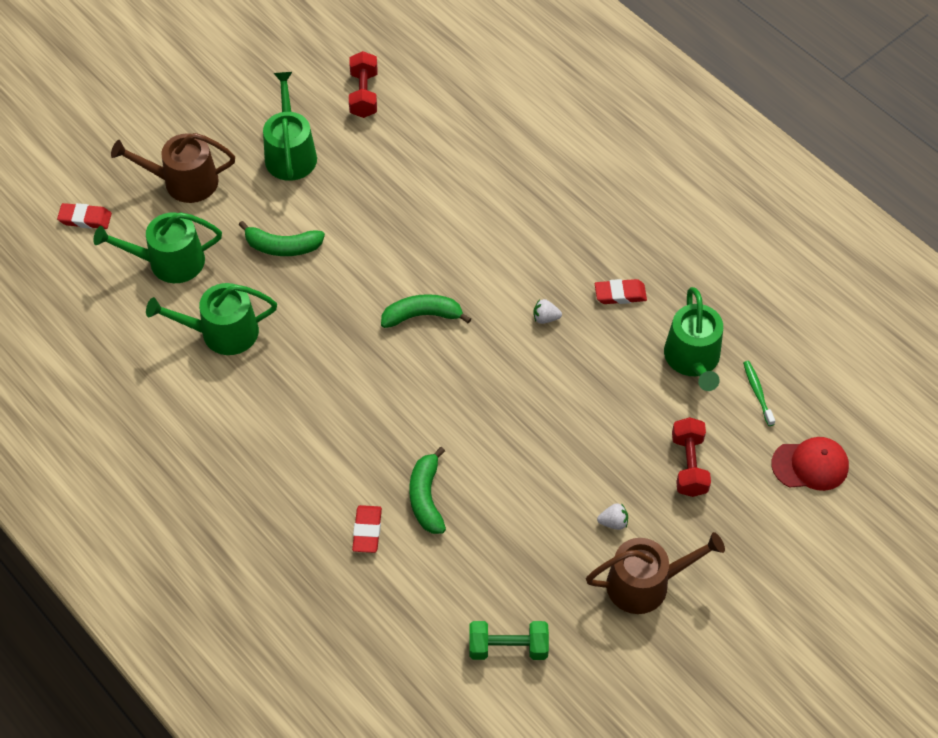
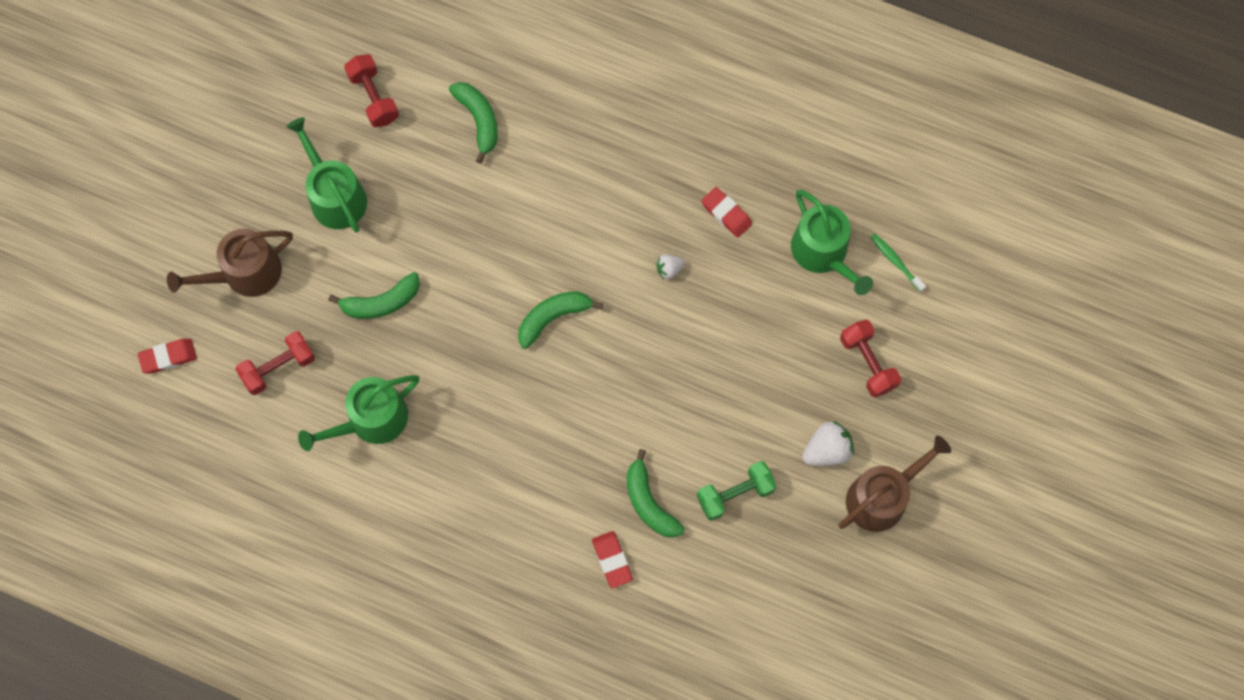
camera: 25 degrees left, 15 degrees up
green watering can [93,212,222,283] -> red dumbbell [236,331,315,395]
green dumbbell [469,621,549,660] -> green dumbbell moved to [697,461,776,521]
red eraser [595,279,647,304] -> red eraser turned 75 degrees clockwise [701,187,752,238]
white strawberry [597,503,628,530] -> white strawberry [802,421,854,466], size x1.72
red cap [772,437,849,491] -> none
none -> green banana [449,82,498,163]

